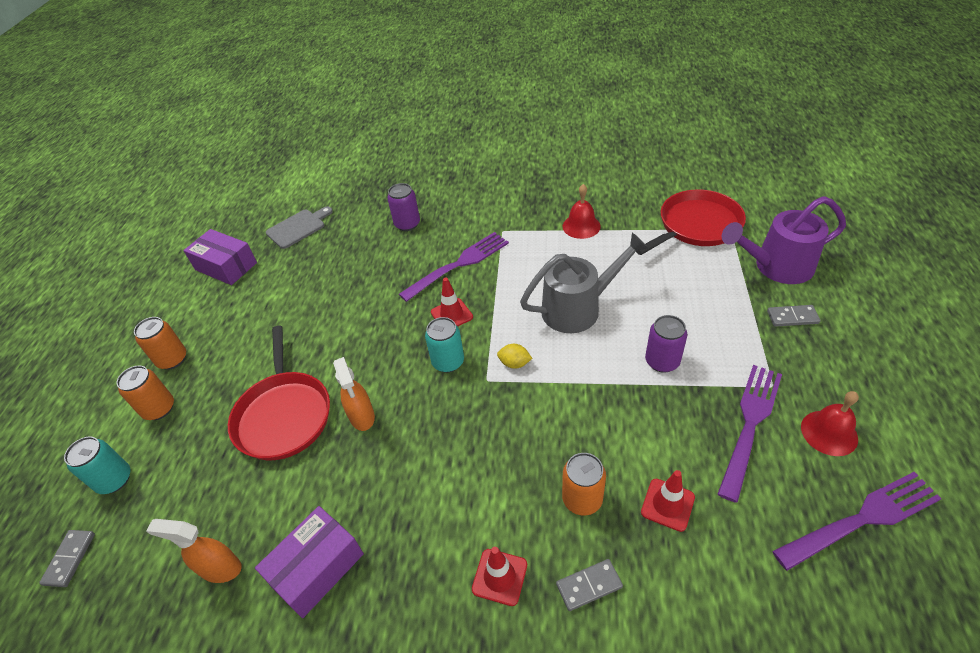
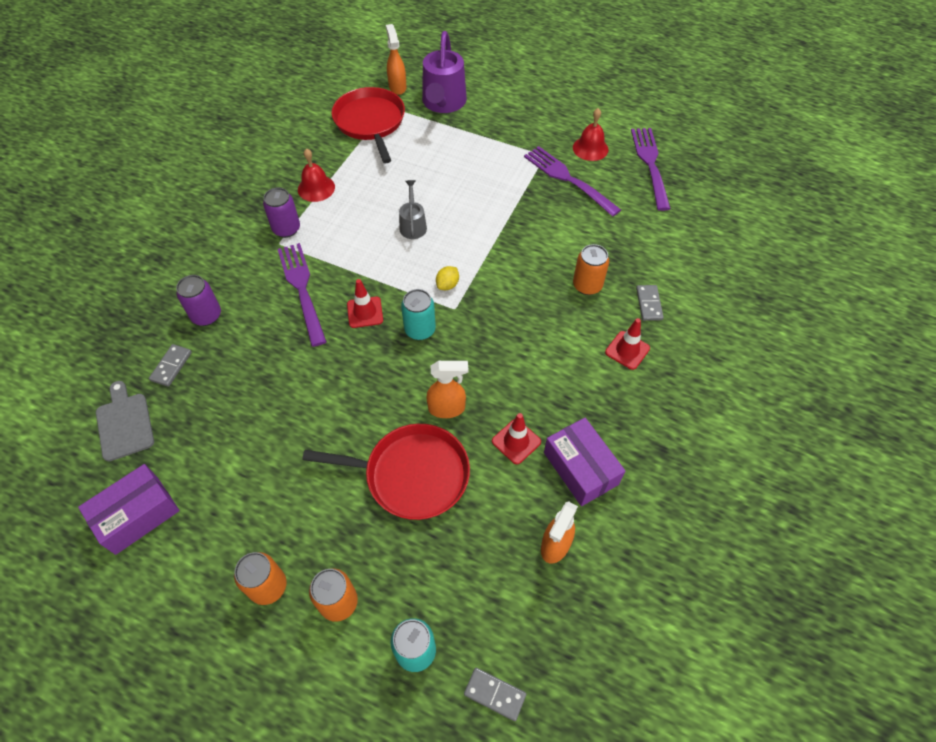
camera: 75 degrees left, 10 degrees up
grey watering can [520,233,649,333] -> grey watering can [399,180,427,239], size x0.53
red traffic cone [641,470,695,532] -> red traffic cone moved to [492,413,541,464]
purple can [645,315,687,373] -> purple can moved to [263,188,300,238]
grey domino [767,305,821,327] -> grey domino moved to [149,344,192,387]
none -> orange spray bottle [386,24,406,95]

